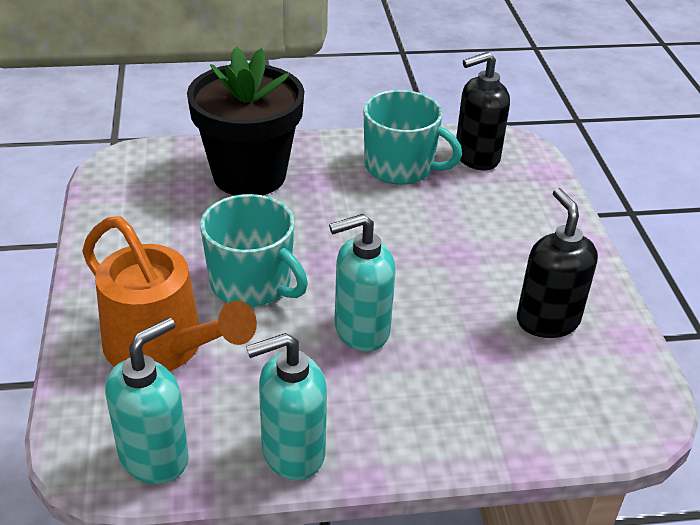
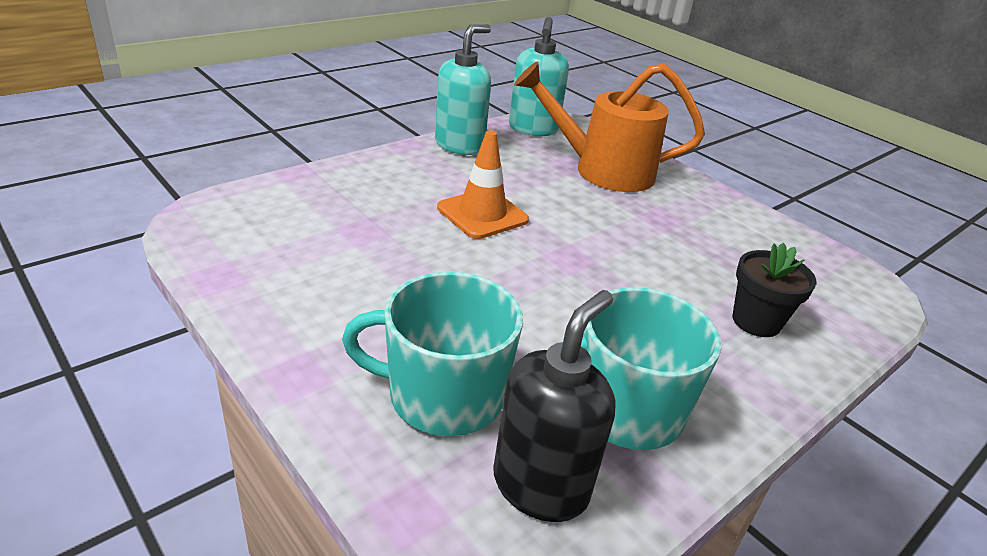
camera: 145 degrees right, 5 degrees down
black flower pot [187,46,304,196] -> black flower pot [732,243,817,337], size x0.49
turquoise mug [200,194,308,307] -> turquoise mug moved to [342,272,523,436]
turquoise soap dispenser [329,214,396,352] -> orange traffic cone [437,131,529,239]
black soap dispenser [517,188,598,338] -> none

